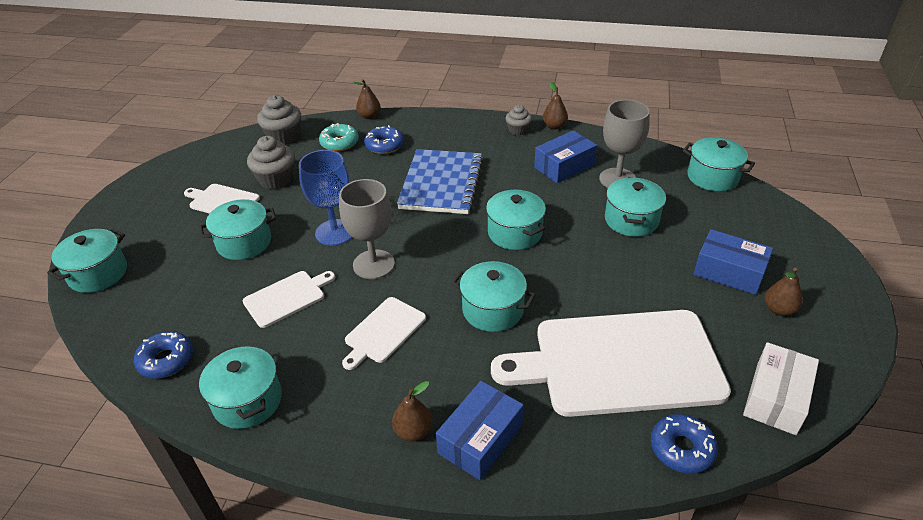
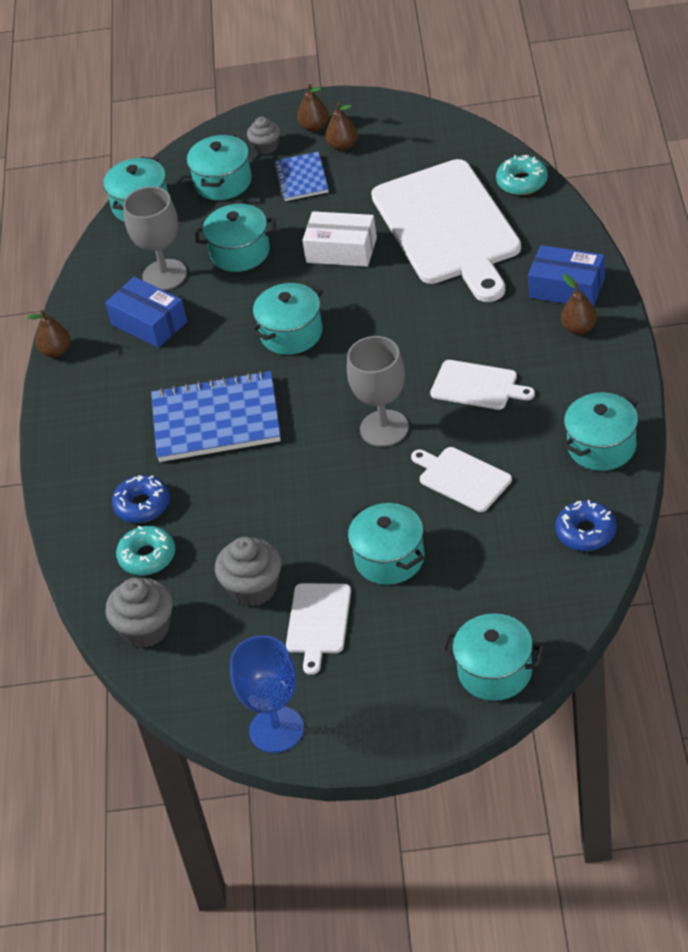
camera: 100 degrees left, 5 degrees up
blue goblet [299,150,352,246] -> blue goblet moved to [230,635,304,753]
brown pear [352,79,381,119] -> brown pear moved to [297,84,329,132]
turquoise pot [452,261,536,332] -> turquoise pot moved to [187,134,252,200]
grey cupcake [505,105,532,135] -> grey cupcake moved to [247,117,280,154]
blue donut [651,414,718,474] -> turquoise donut [496,155,548,195]
blue box [694,229,773,295] -> blue notebook [274,152,329,201]
white box [743,342,819,435] -> white box moved to [302,211,377,267]

